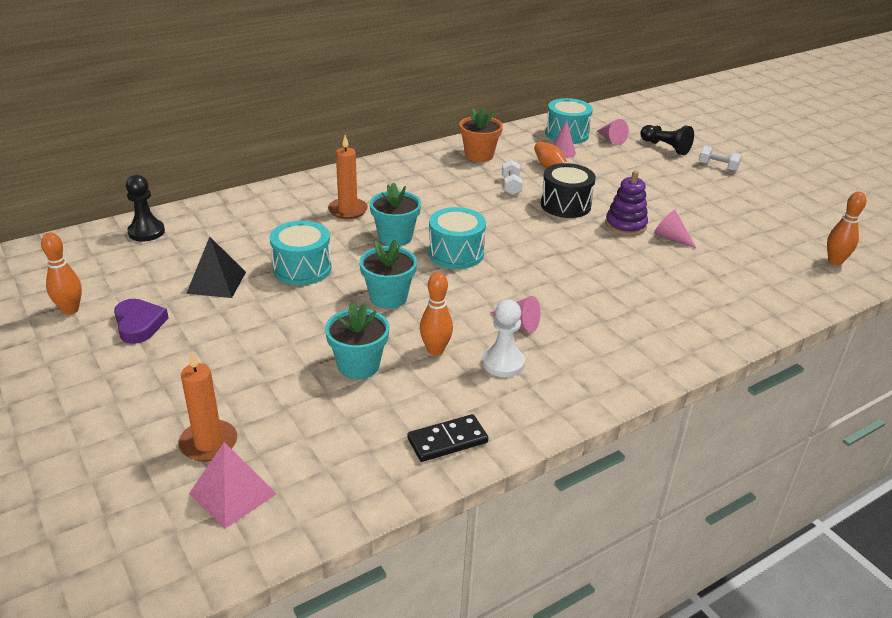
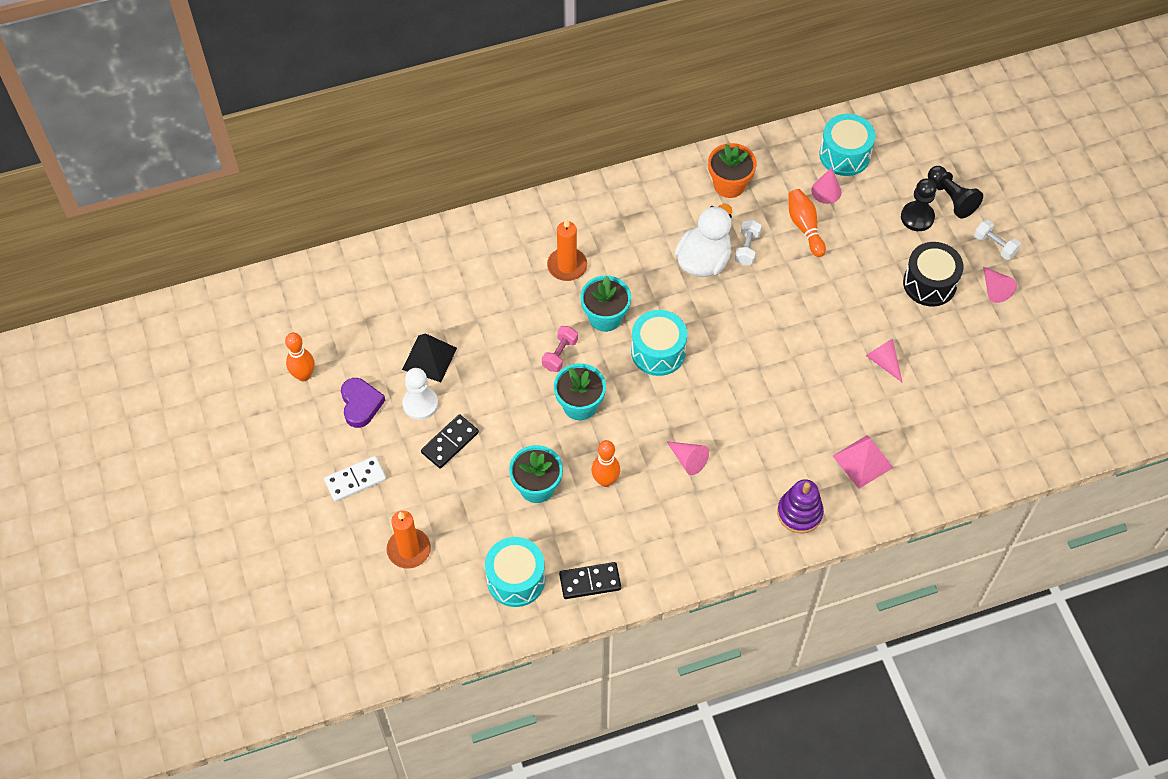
camera: 15 degrees right, 25 degrees up
black pawn [126,175,165,241] -> black pawn moved to [901,178,937,231]
pink pyramid [189,442,277,528] -> pink pyramid moved to [833,435,894,489]
turquoise drum [270,220,332,285] -> turquoise drum moved to [485,537,545,607]
white pawn [482,300,525,377] -> white pawn moved to [402,368,438,420]
black drum [541,163,596,218] -> black drum moved to [903,242,964,307]
pink cone [597,119,629,145] -> pink cone moved to [983,266,1017,303]
purple stacking toy [605,171,648,236] -> purple stacking toy moved to [777,479,824,534]
orange bowling pin [827,192,866,265] -> none
none -> white domino [324,456,386,502]
none -> black domino [421,414,479,469]
none -> pink dumbbell [542,326,578,372]
none -> white duck [675,204,732,277]

